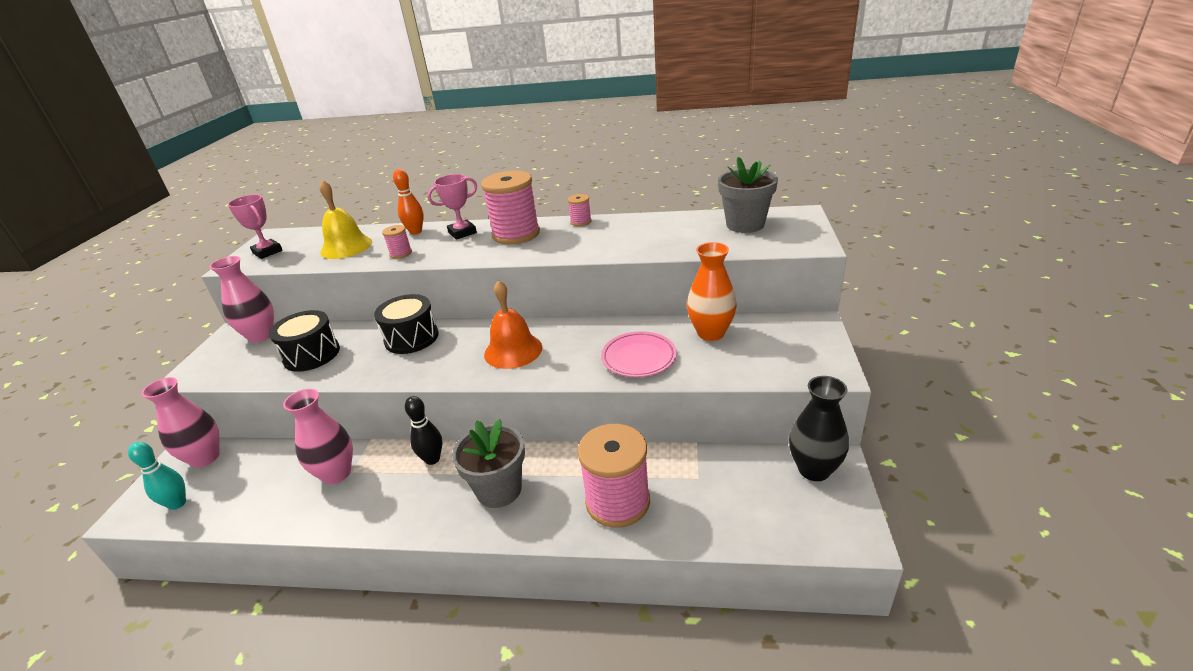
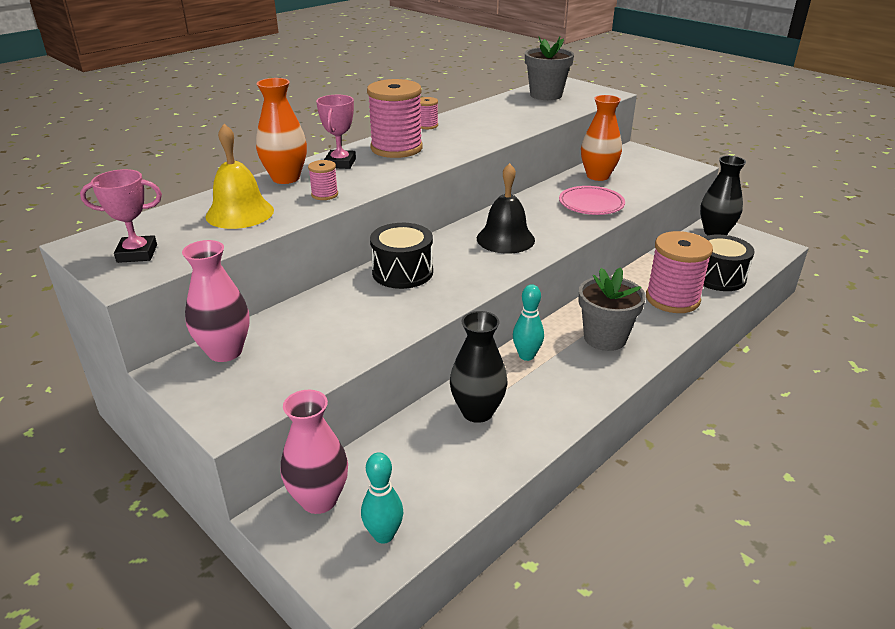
camera: 55 degrees left, 0 degrees up
black drum [269,310,340,372] -> black drum moved to [703,235,754,291]
pink vase [283,389,353,484] -> black vase [450,311,508,423]
orange bowling pin [393,169,424,235] -> orange vase [256,78,307,184]
black bowling pin [405,396,442,465] -> turquoise bowling pin [513,284,544,361]
orange bell [484,280,542,369] -> black bell [477,163,535,254]

